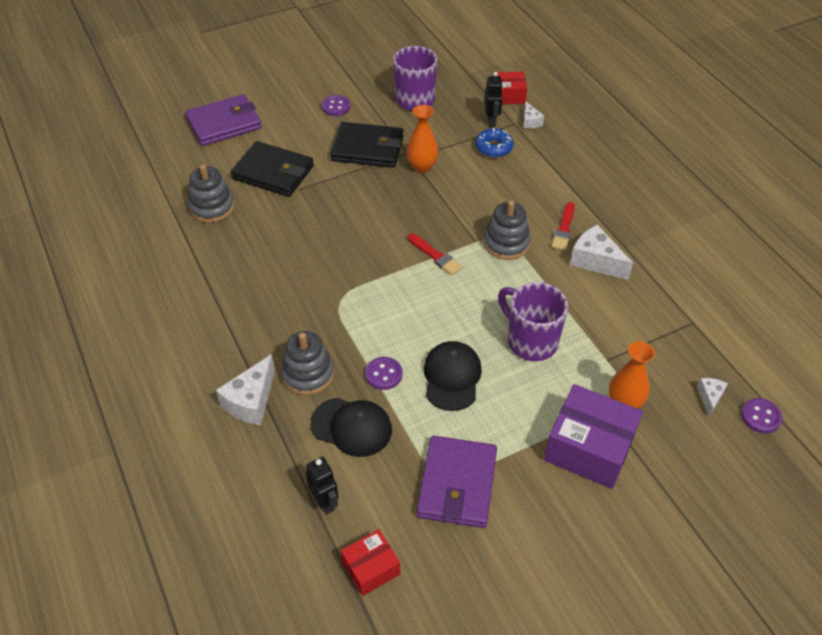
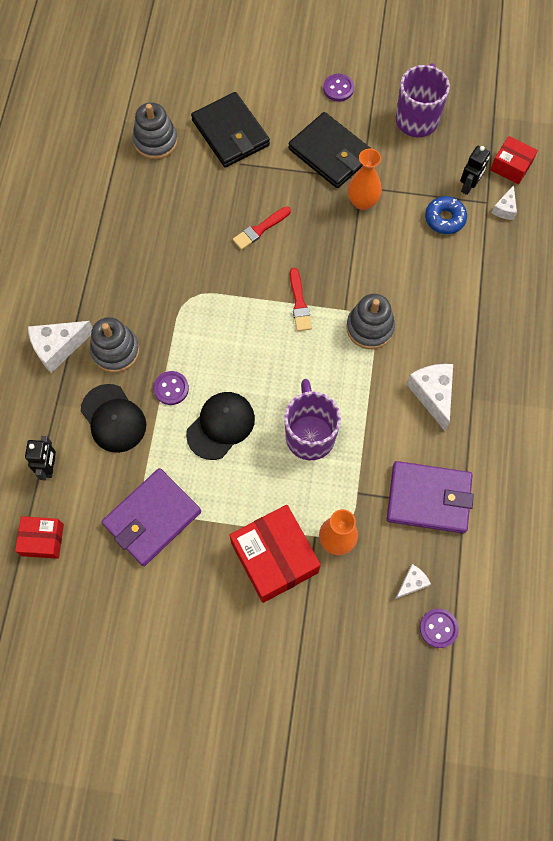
camera: 35 degrees right, 20 degrees up
purple wallet [185,94,261,146] -> purple wallet moved to [387,461,474,533]
purple box [544,384,643,489] -> red box [229,505,321,603]
red brush [551,202,575,251] -> red brush moved to [233,206,291,250]

